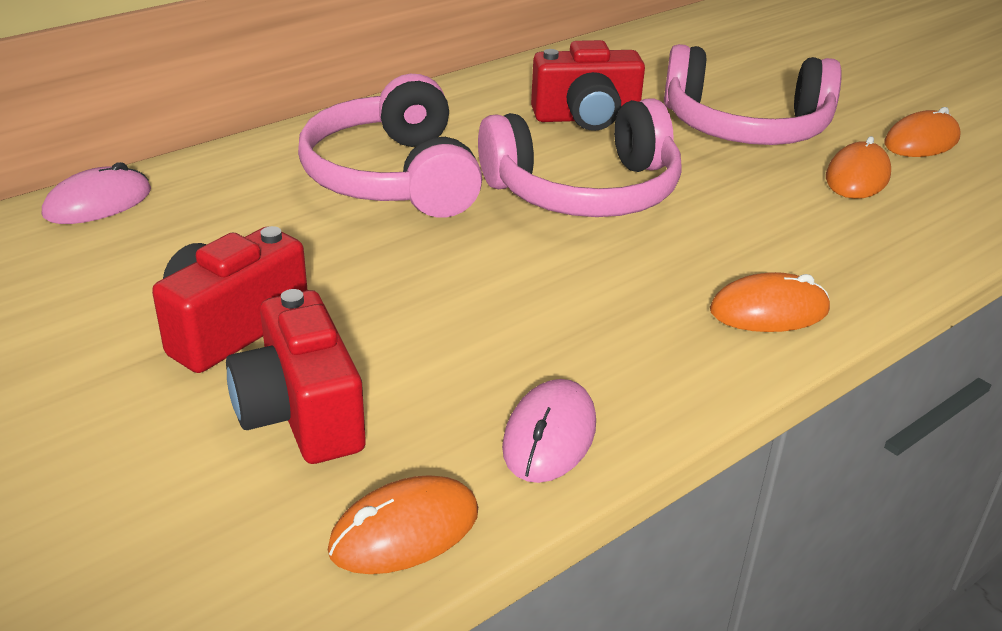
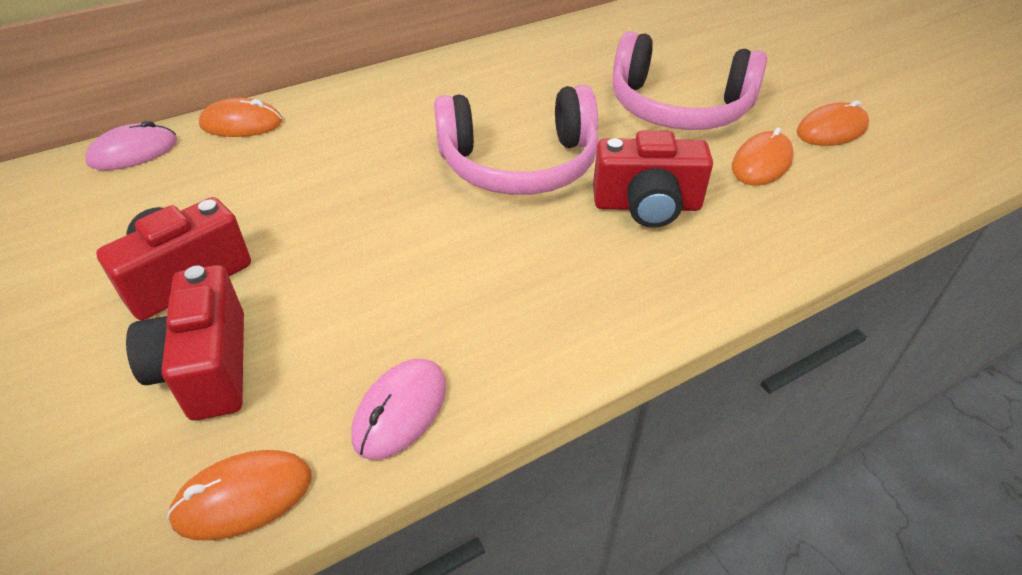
camera: 10 degrees right, 10 degrees up
pink headphones [298,74,482,218] -> none
red camera [531,40,645,131] -> red camera moved to [593,131,713,228]
orange mouse [710,272,830,332] -> orange mouse moved to [199,98,282,137]

